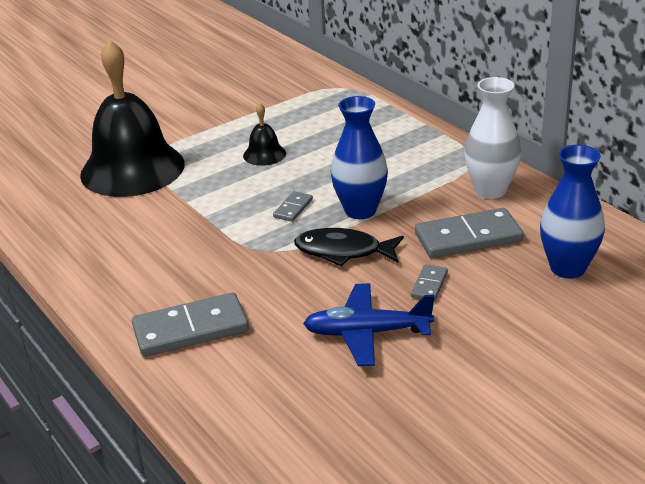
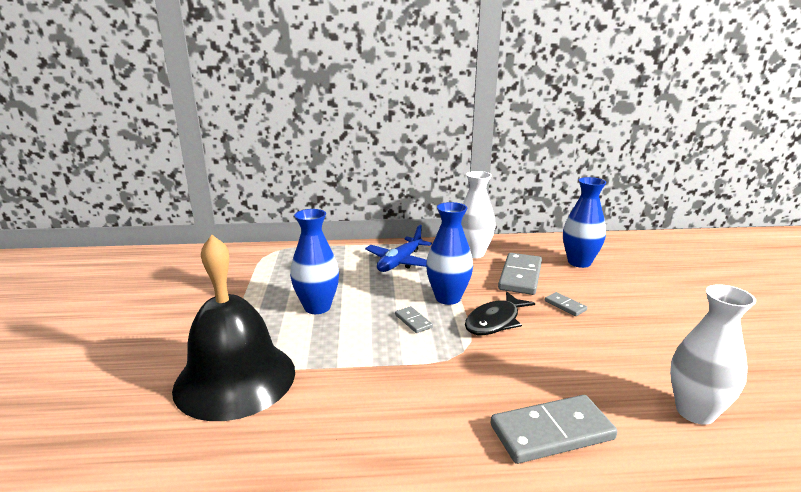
camera: 60 degrees left, 10 degrees down
grey domino [132,293,249,357] -> grey domino turned 60 degrees clockwise [491,395,618,464]
black bell [243,103,286,166] -> blue vase [290,209,339,314]
blue plane [303,283,434,366] -> blue plane moved to [365,225,432,272]
none -> white vase [670,284,756,425]

